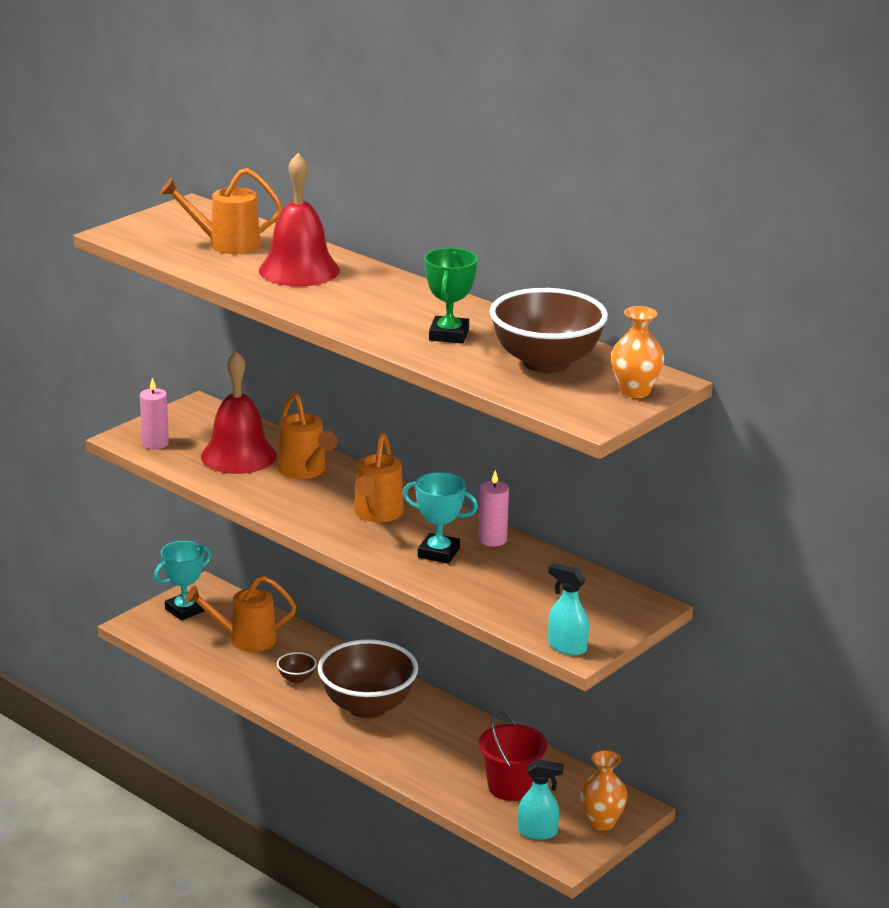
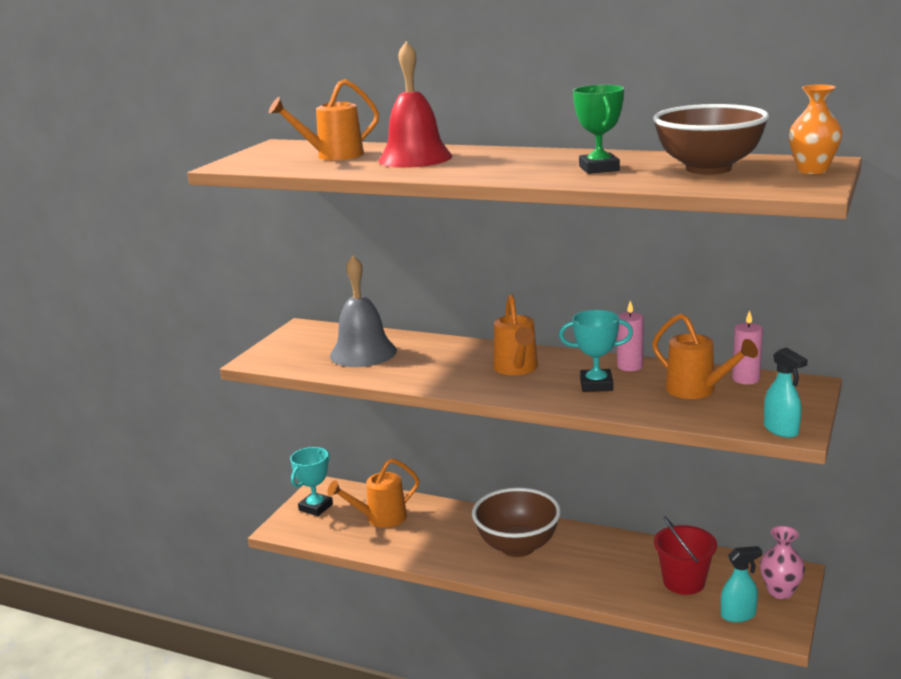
camera: 15 degrees left, 5 degrees down
pink candle [140,377,169,449] -> pink candle moved to [732,310,763,385]
red bell [201,351,277,474] -> grey bell [330,255,397,367]
orange watering can [277,393,337,479] -> orange watering can moved to [652,313,758,399]
brown bowl [277,652,317,683] -> none
turquoise spray bottle [548,563,589,655] -> turquoise spray bottle turned 135 degrees counterclockwise [764,347,808,438]
orange vase [580,750,628,830] -> pink vase [760,526,805,599]

